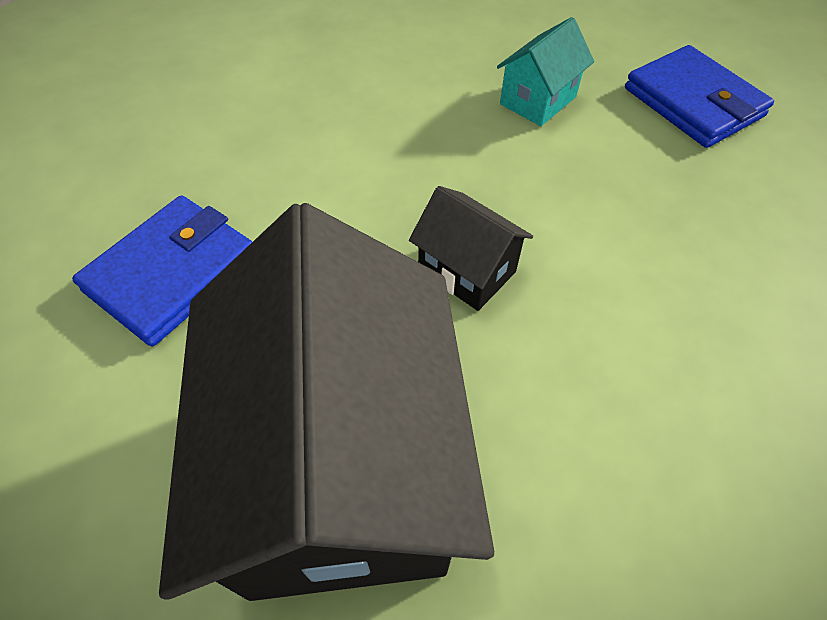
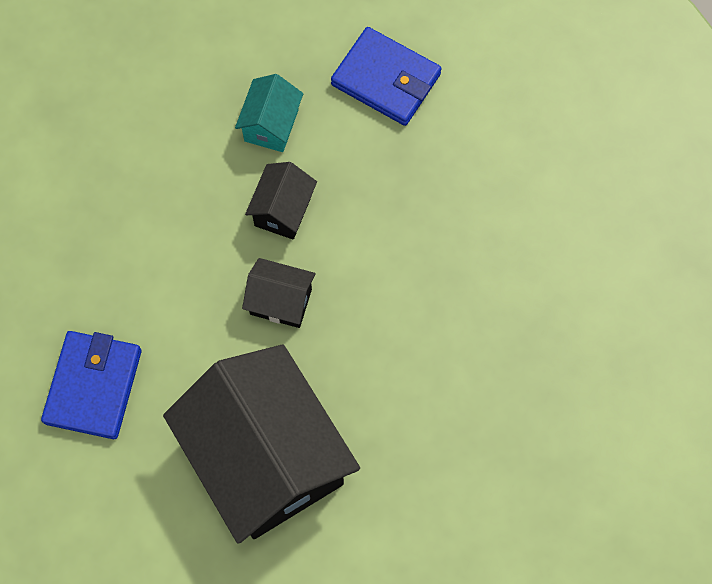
camera: 25 degrees left, 15 degrees up
none -> black house [245,162,317,240]

